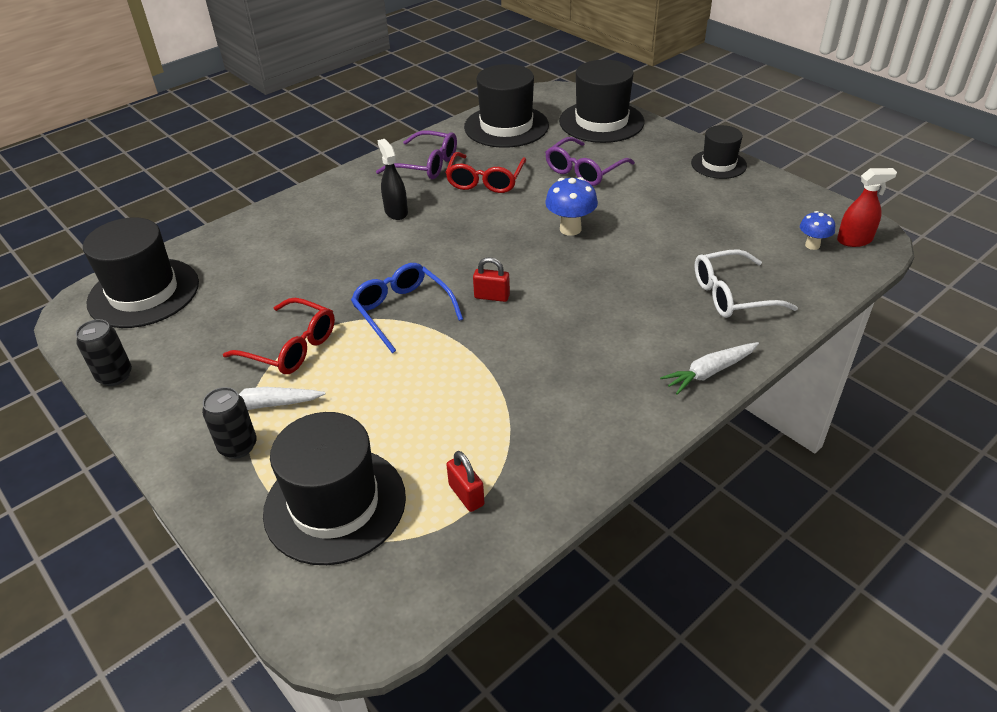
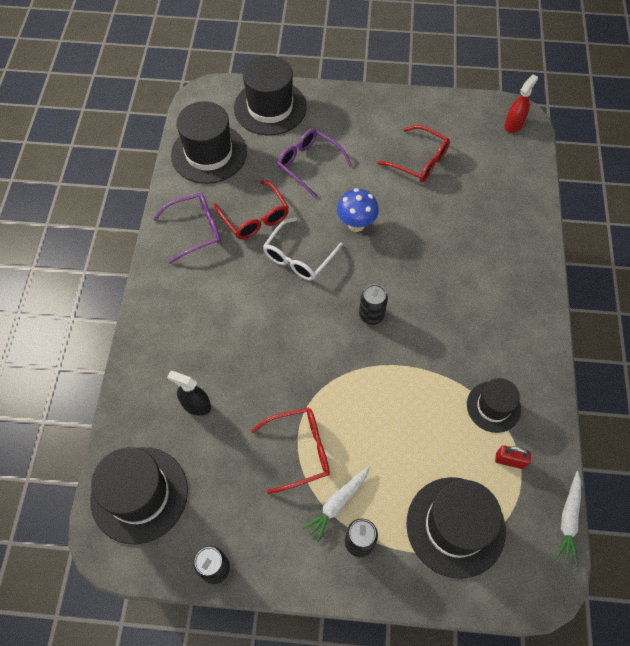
camera: 45 degrees left, 20 degrees up
blue glasses [351,263,463,353] -> none
black spray bottle [377,139,408,220] -> black spray bottle moved to [167,371,211,416]
red padlock [473,257,510,302] -> black can [359,284,388,325]
purple glasses [545,137,635,186] -> purple glasses turned 135 degrees clockwise [277,129,352,198]
white carrot [660,342,759,395] -> white carrot moved to [555,471,581,564]
black hat [691,125,747,179] -> black hat moved to [467,378,521,433]
white glasses [695,249,798,318] -> white glasses moved to [263,218,343,281]
blue mushroom [800,211,835,250] -> none
none -> red glasses [377,125,450,182]

